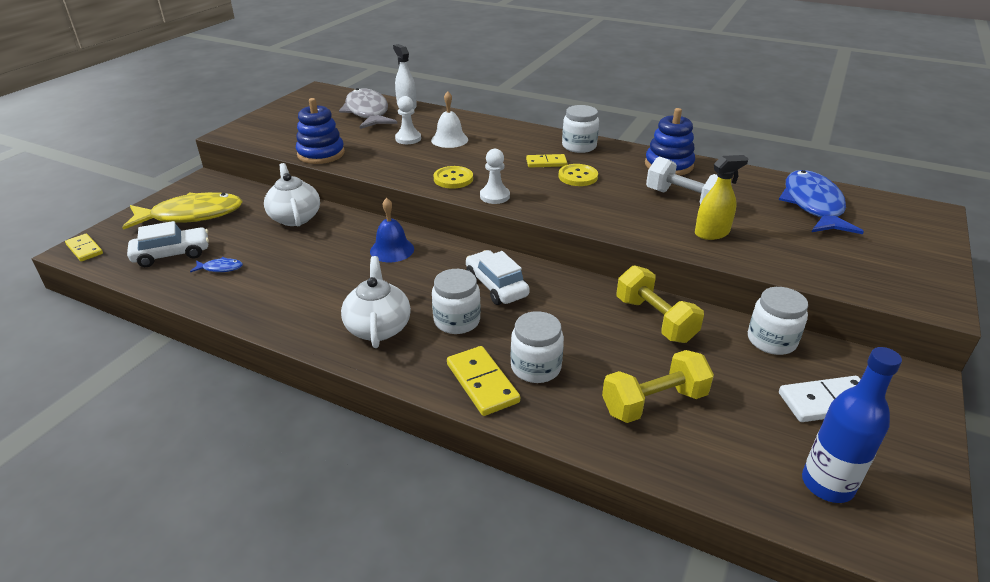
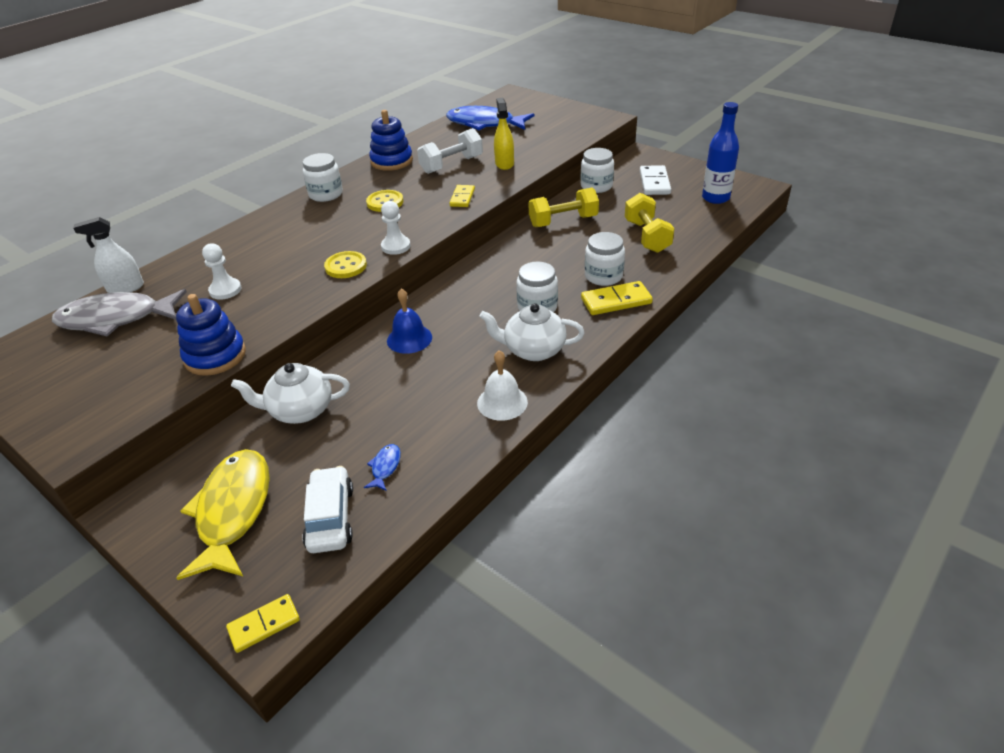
camera: 75 degrees left, 5 degrees up
white bell [431,91,468,148] -> white bell moved to [477,350,528,421]
white car [466,250,530,305] -> none
yellow domino [526,154,567,168] -> yellow domino moved to [449,185,475,207]

